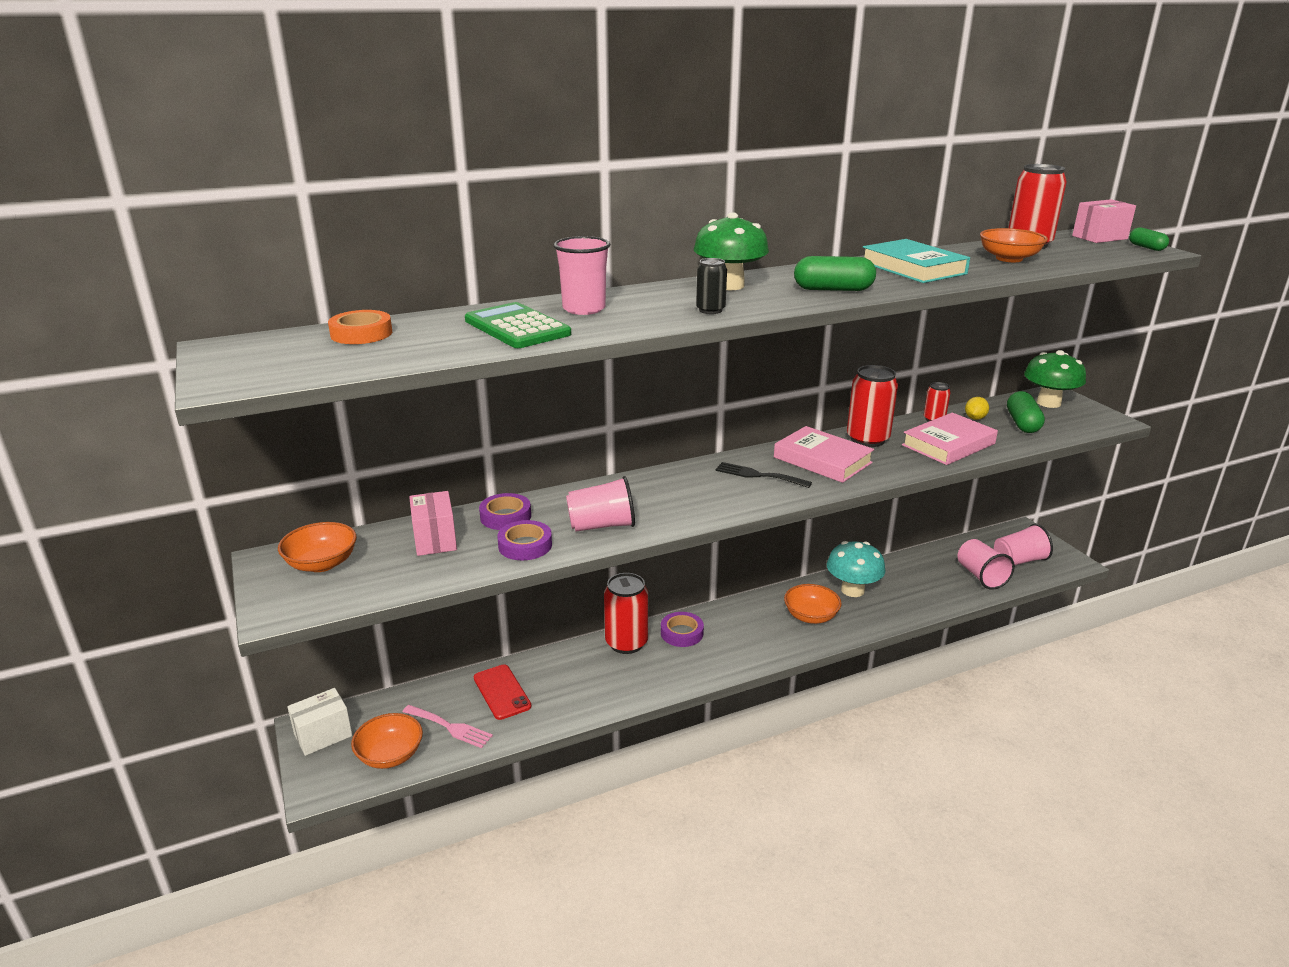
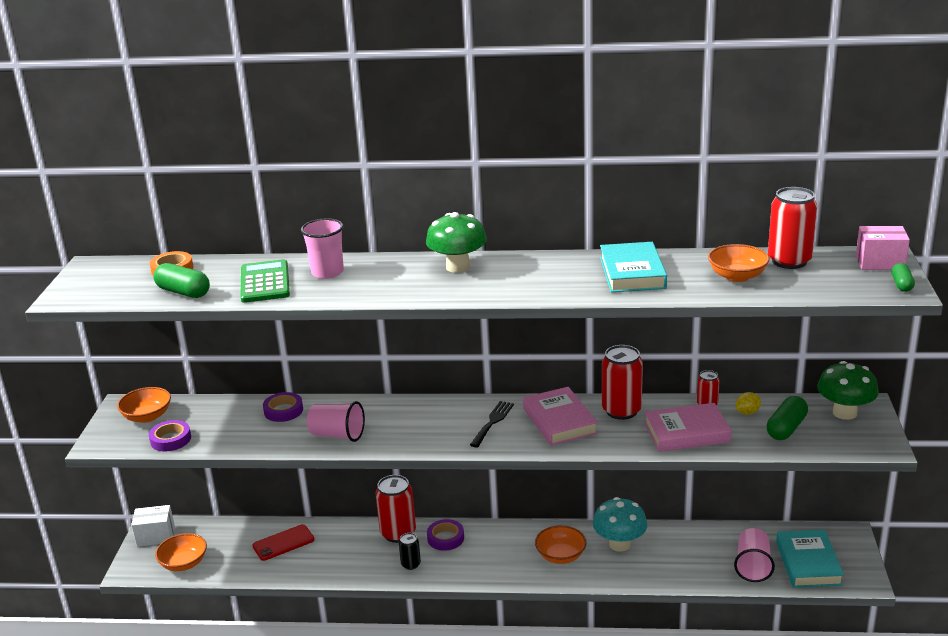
camera: 30 degrees right, 0 degrees up
pink fork [402,705,493,748] -> none
pink box [409,491,457,556] -> none
red phone [474,664,532,720] -> red phone turned 60 degrees clockwise [252,524,314,561]
purple tape [497,520,552,560] -> purple tape moved to [149,420,191,452]
black can [696,258,727,314] -> black can moved to [399,533,421,570]
black fork [715,462,812,488] -> black fork turned 60 degrees clockwise [470,401,514,447]
green capsule [794,256,876,291] -> green capsule moved to [153,263,210,298]
pink cup [994,524,1053,565] -> turquoise book [776,530,844,588]

